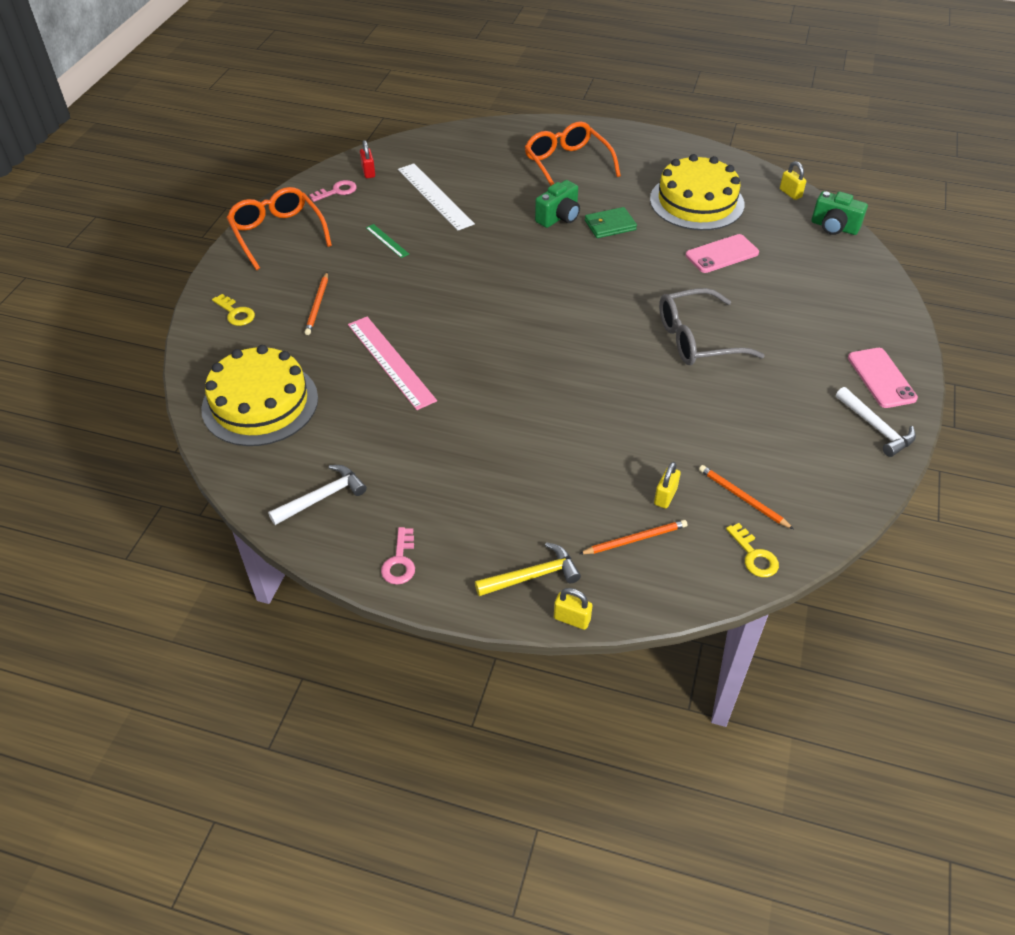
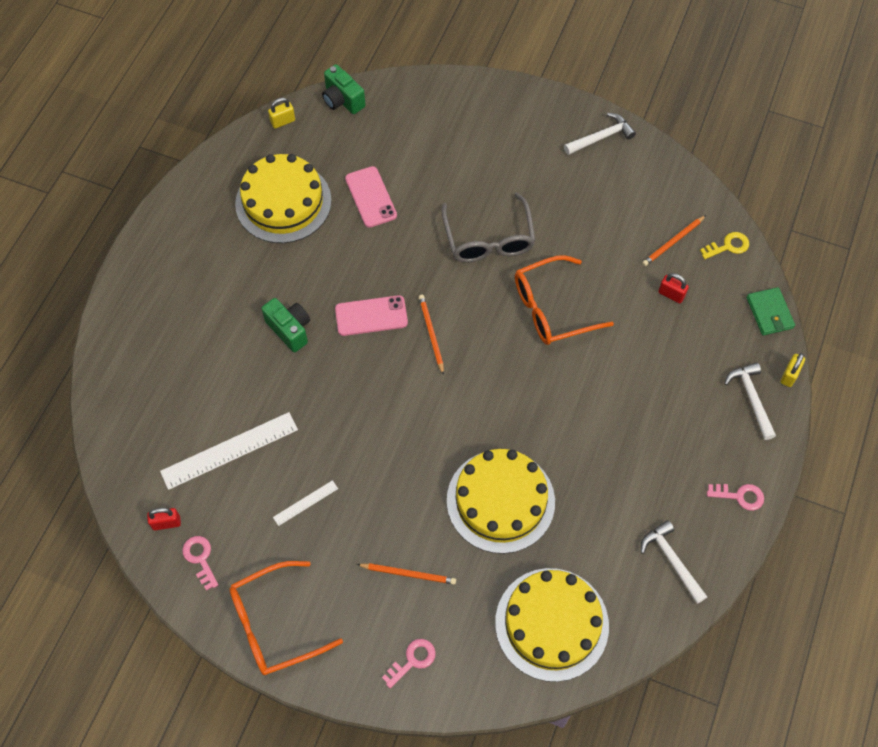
camera: 85 degrees left, 15 degrees up
yellow key [212,294,255,326] -> pink key [382,639,436,688]
pink ruler [348,317,437,410] -> yellow cake [447,449,555,554]
green ruler [366,224,409,258] -> white ruler [273,480,338,526]
yellow hammer [475,542,581,596] -> white hammer [724,362,776,440]
orange glasses [525,121,621,185] -> orange glasses moved to [515,255,614,345]
orange pencil [579,520,687,554] -> orange pencil moved to [419,295,444,375]
green wallet [585,207,637,238] -> green wallet moved to [746,287,795,335]
yellow padlock [654,462,681,509] -> red padlock [658,273,689,303]
green camera [812,191,868,235] -> green camera turned 105 degrees clockwise [322,64,365,114]
pink phone [848,348,918,408] -> pink phone moved to [335,295,408,336]

